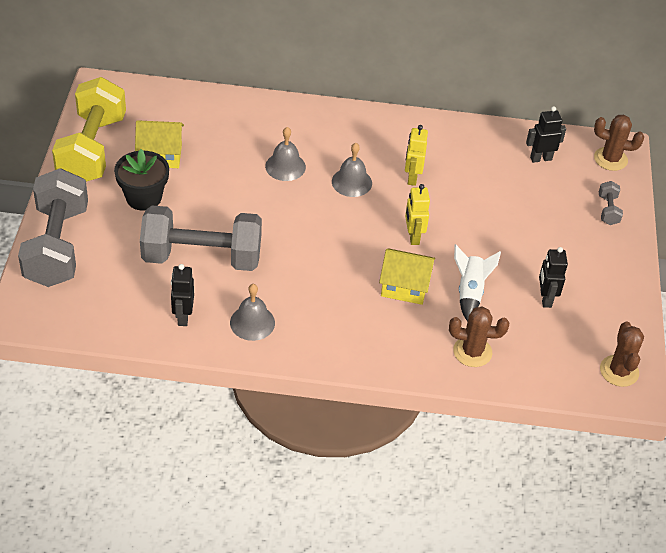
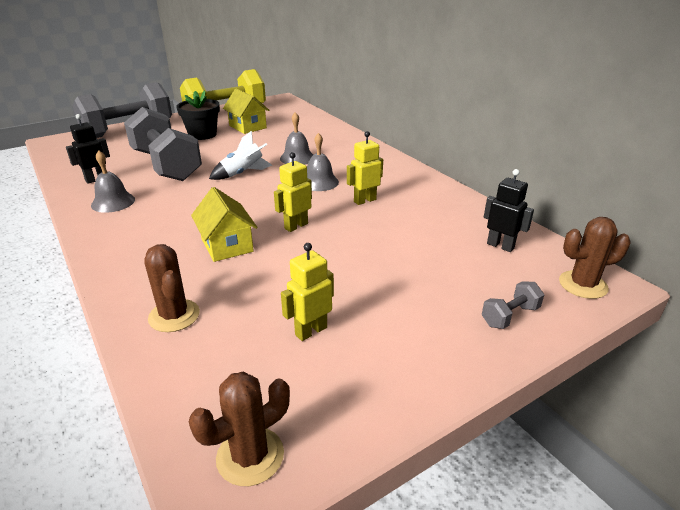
camera: 55 degrees right, 15 degrees down
white rocket [454,244,501,321] -> white rocket moved to [209,131,272,180]
black robot [539,247,568,308] -> yellow robot [281,243,334,341]
brown cactus [594,115,644,171] -> brown cactus turned 75 degrees counterclockwise [559,217,630,299]

